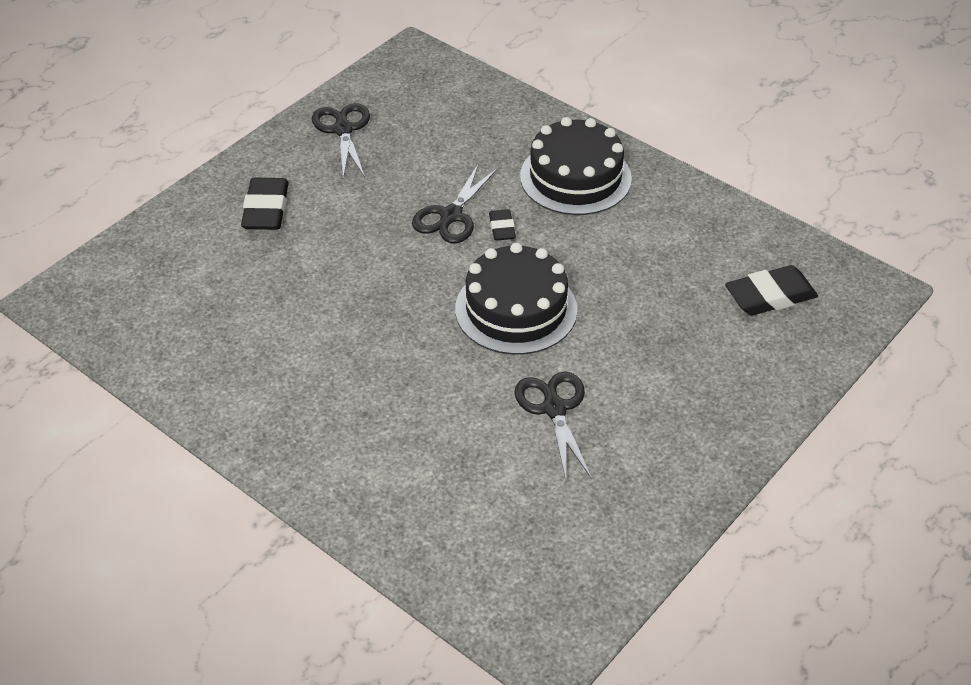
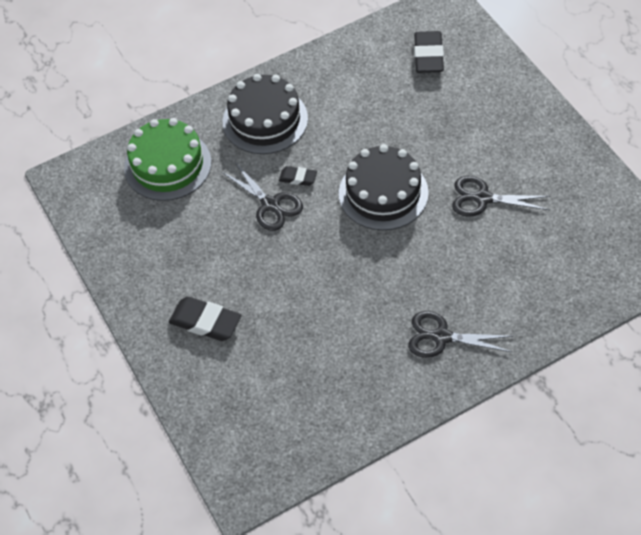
camera: 65 degrees left, 10 degrees up
black scissors [312,103,370,178] -> black scissors moved to [408,311,514,358]
none -> green cake [124,118,211,201]

